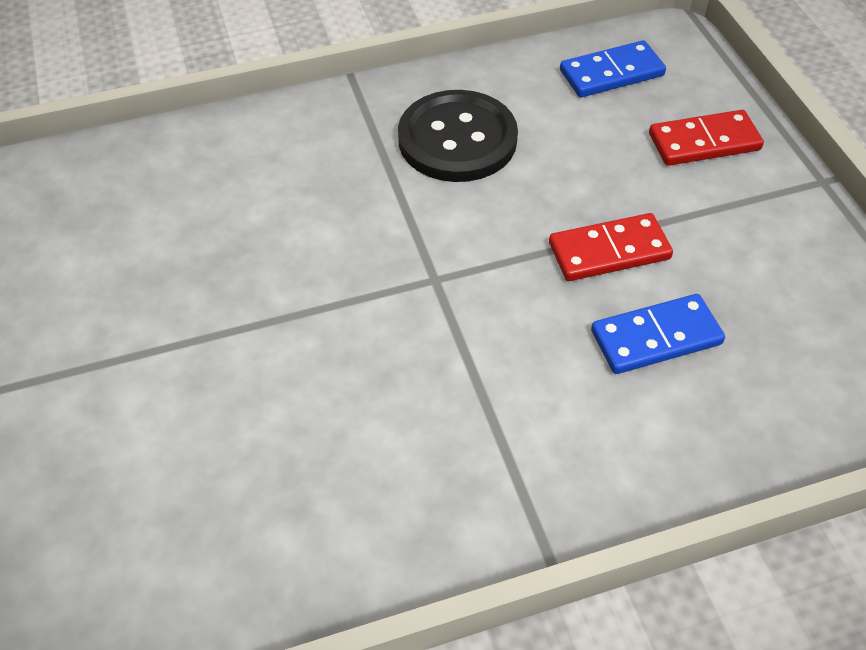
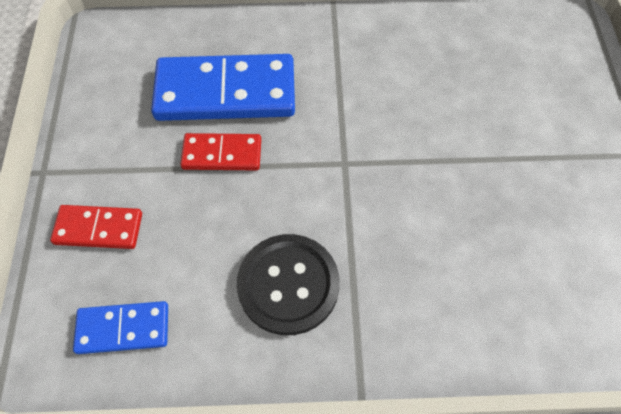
camera: 165 degrees left, 10 degrees up
blue domino [591,294,725,374] -> blue domino [151,54,295,121], size x1.89

